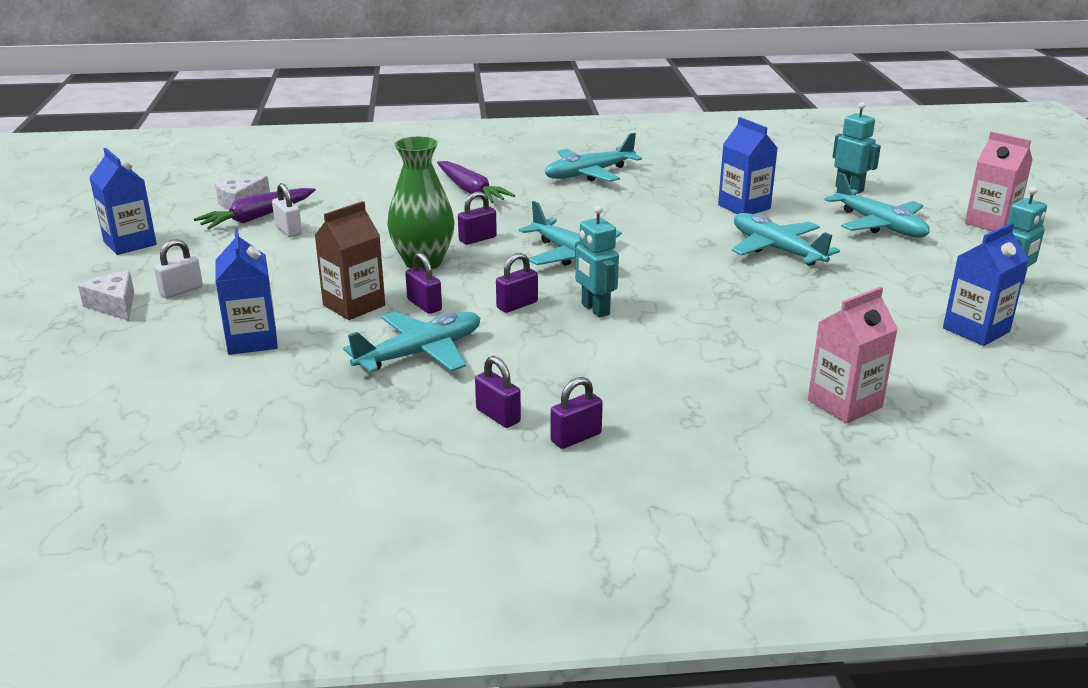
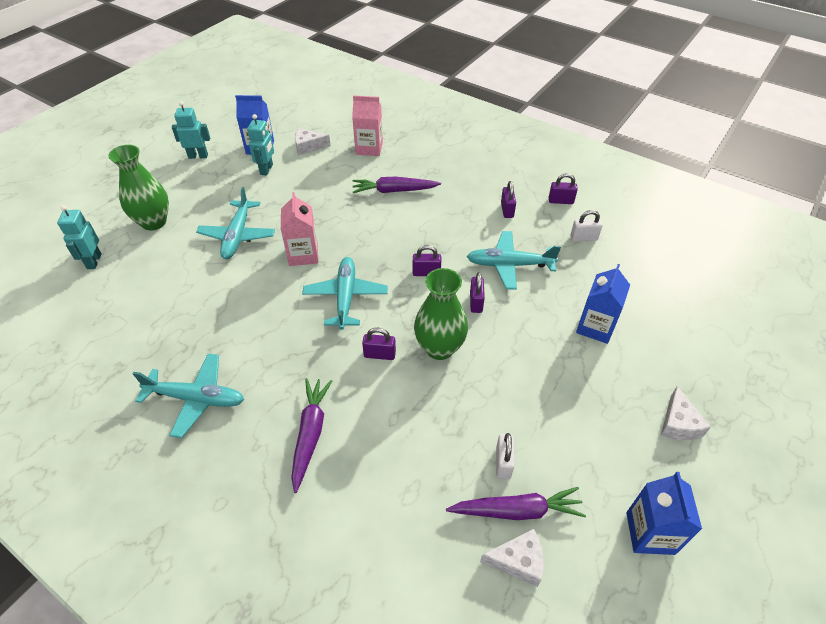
camera: 140 degrees left, 20 degrees up
white padlock [154,239,203,298] -> white padlock moved to [571,210,602,241]
brown carton [314,201,385,320] -> none
purple padlock [551,377,603,449] -> purple padlock moved to [549,173,578,204]
turquoise robot [575,206,619,318] -> turquoise robot moved to [247,114,274,176]
blue carton [718,117,778,214] -> none
turquoise plane [824,172,930,238] -> green vase [108,145,169,231]
pink carton [965,131,1033,231] -> pink carton moved to [281,192,318,266]
none -> white cheese [295,128,331,155]
none -> purple carrot [352,177,441,193]

